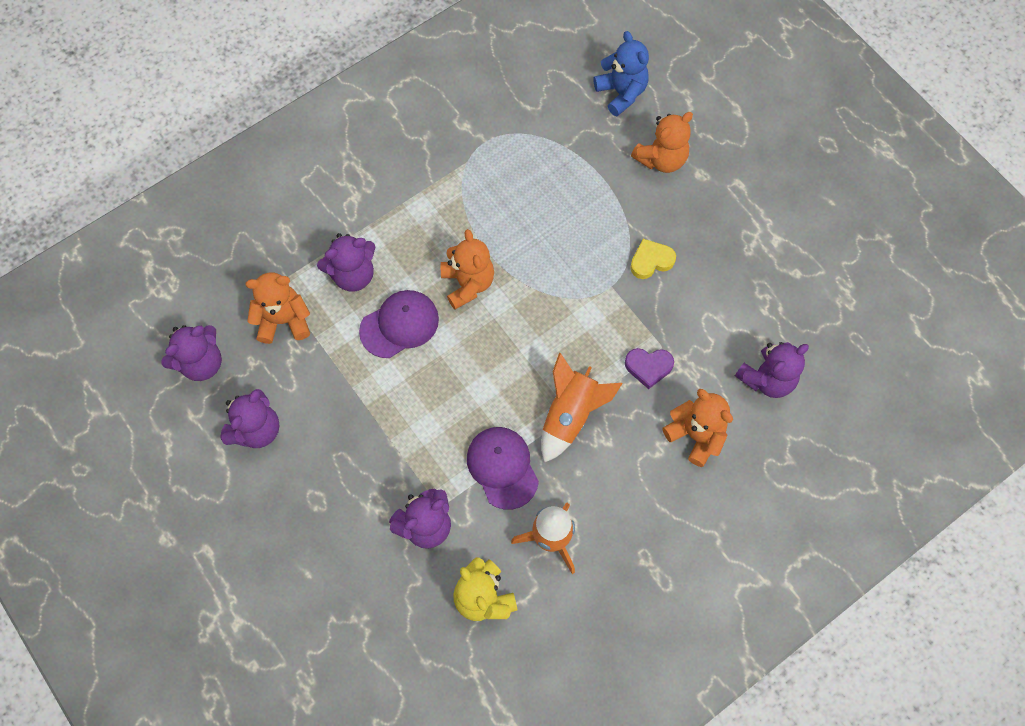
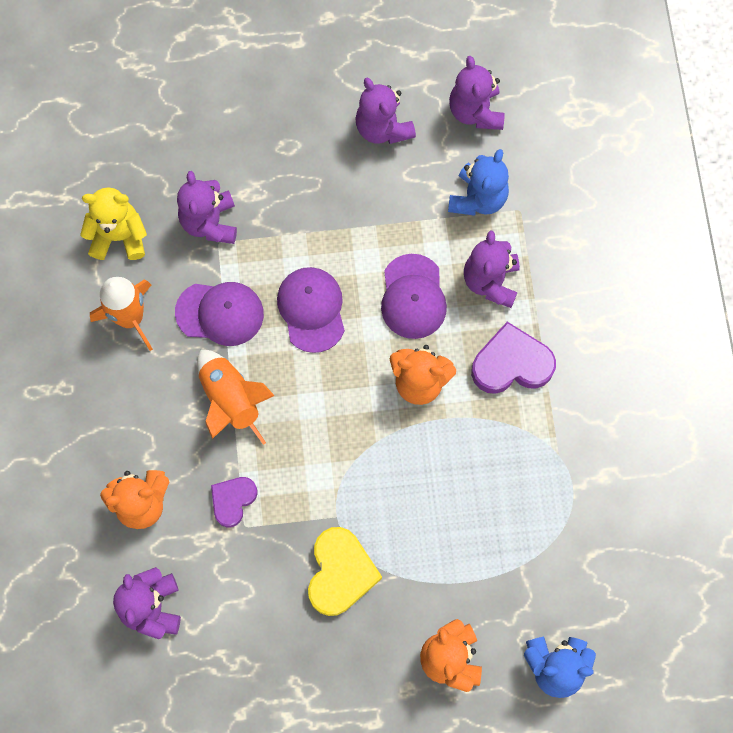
camera: 120 degrees right, 5 degrees up
orange teddy bear [246,272,310,344] -> blue teddy bear [448,149,509,216]
yellow heart [630,239,676,279] -> yellow heart [308,527,382,616], size x1.60
none -> purple cap [277,267,345,353]
none -> purple heart [471,322,556,394]

